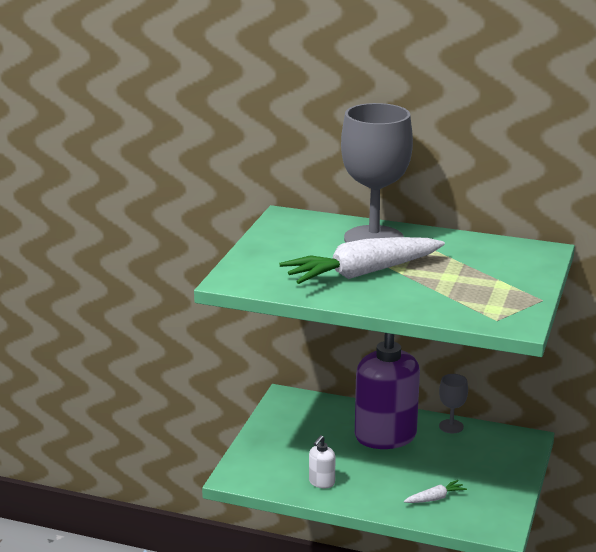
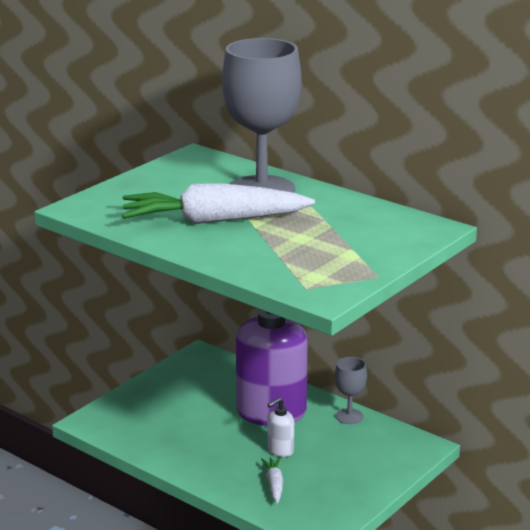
camera: 20 degrees right, 0 degrees up
white soap dispenser [309,435,336,488] -> white soap dispenser moved to [267,397,294,457]
white carrot [404,480,467,503] -> white carrot turned 90 degrees counterclockwise [261,457,283,503]

